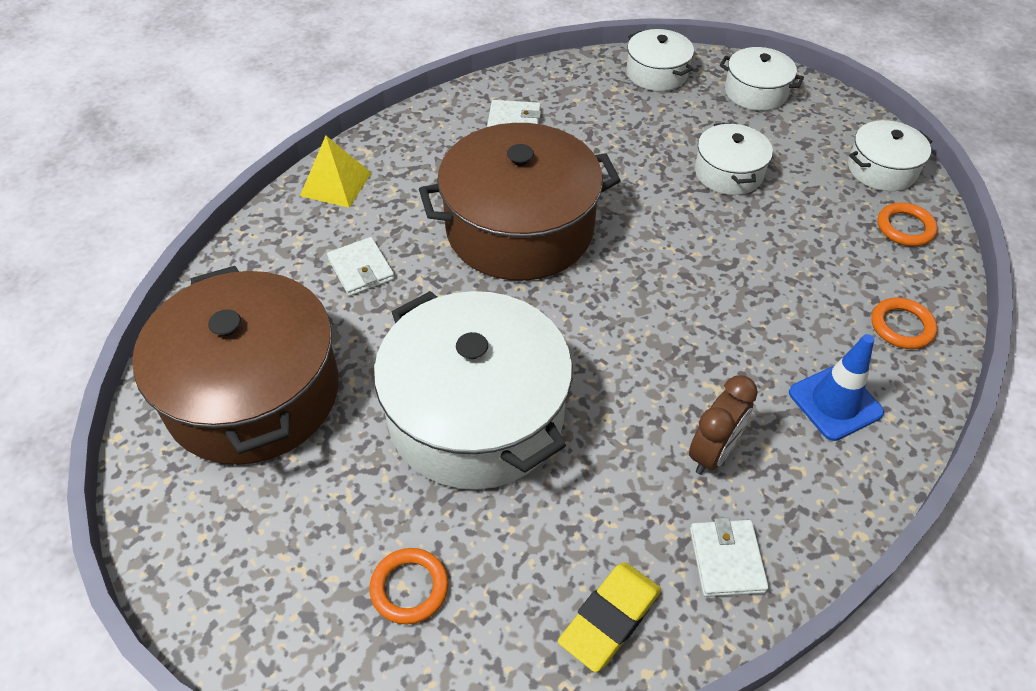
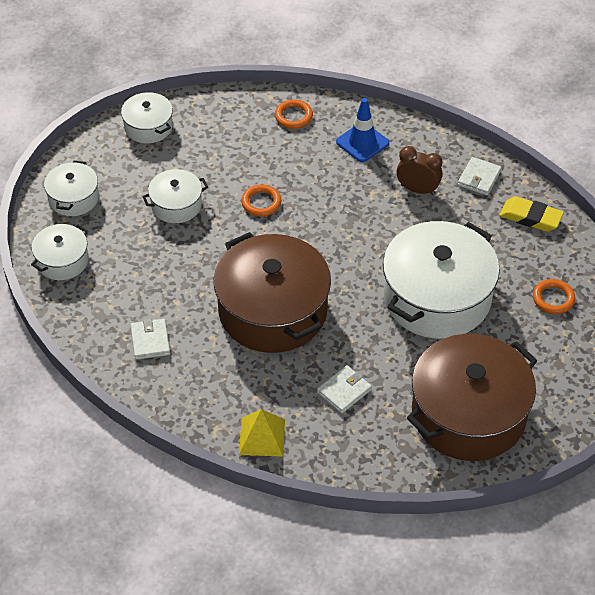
camera: 105 degrees left, 0 degrees up
white wallet [690,518,769,597] -> white wallet turned 45 degrees counterclockwise [458,157,502,196]
orange ring [877,202,938,246] -> orange ring moved to [241,185,281,216]

